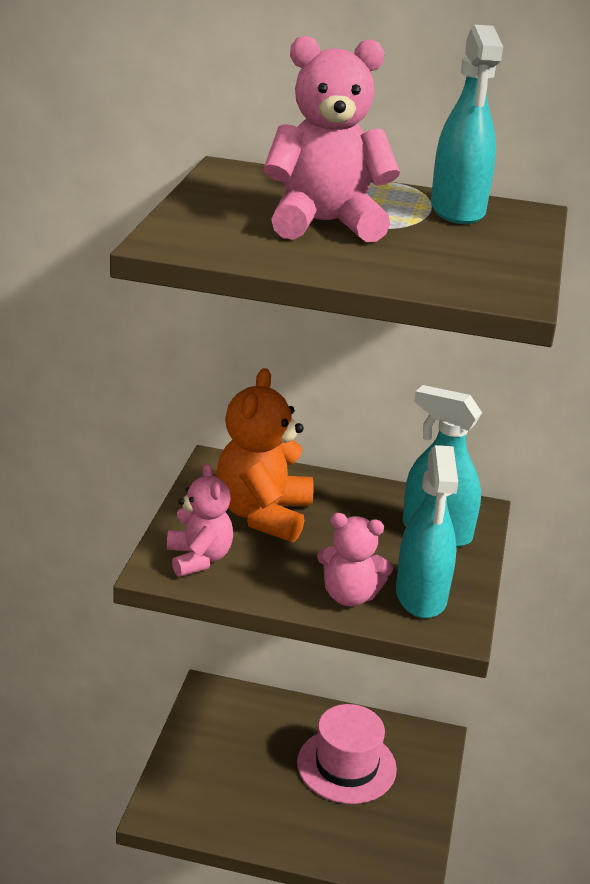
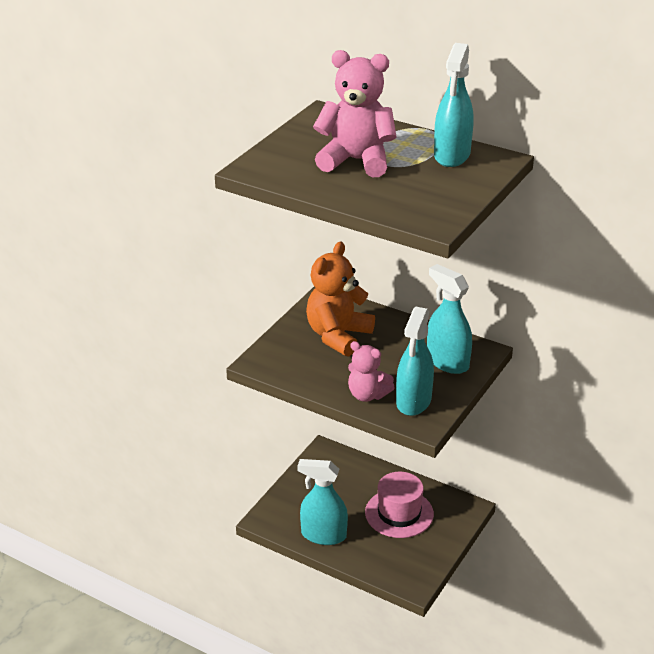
camera: 20 degrees right, 5 degrees up
pink teddy bear [167,463,233,577] -> none
none -> turquoise spray bottle [298,459,348,545]

